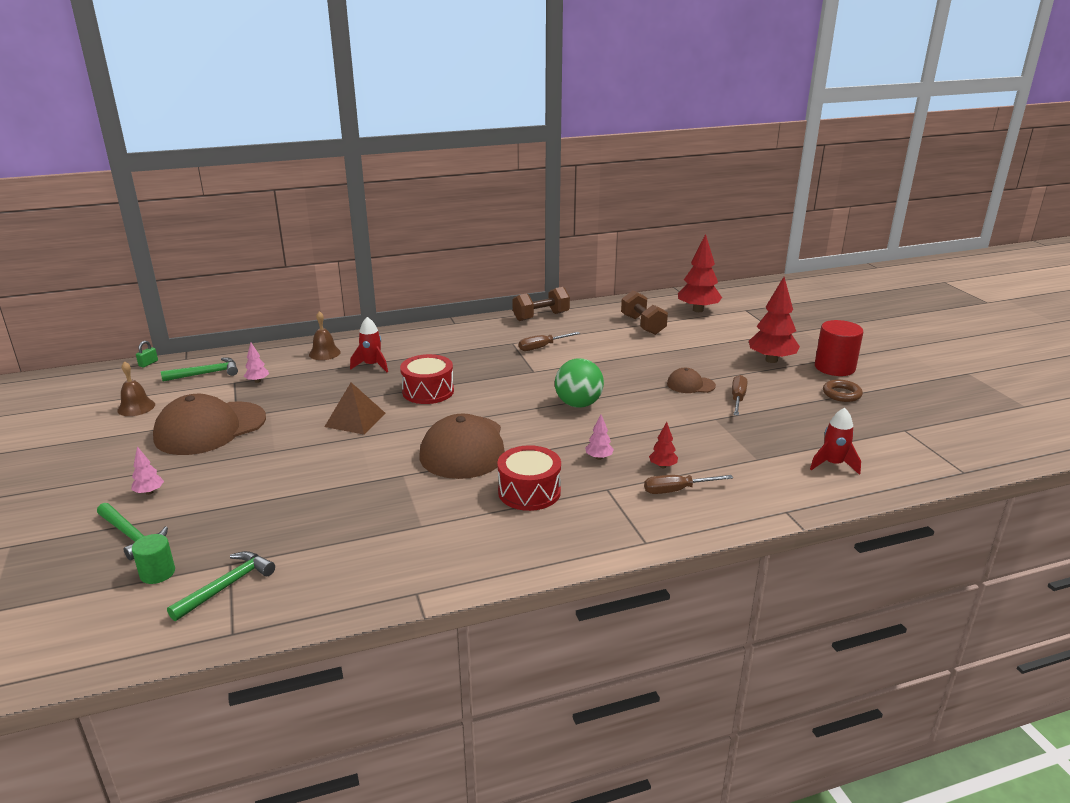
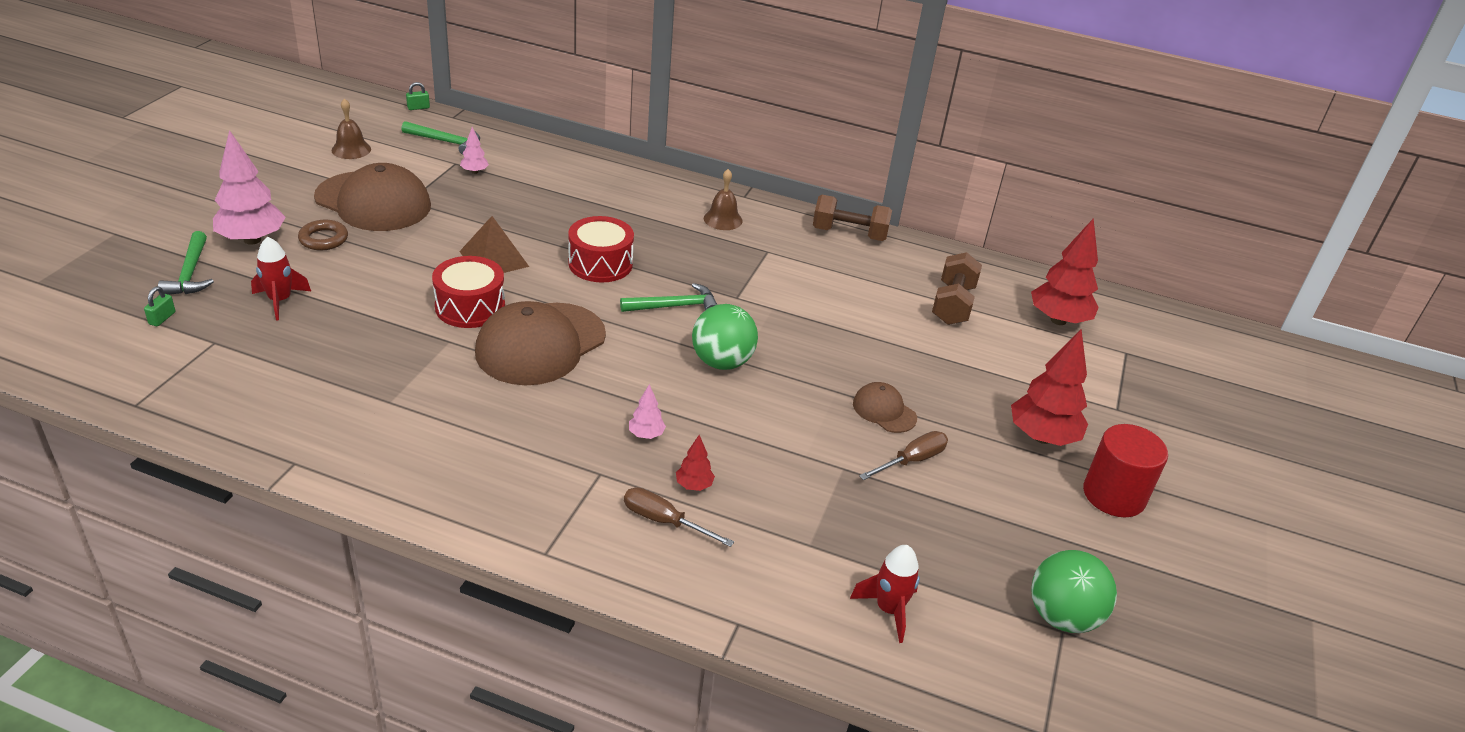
camera: 35 degrees right, 10 degrees up
pink tree [131,446,164,495] -> pink tree [213,130,286,245], size x2.14
green cylinder [132,534,175,584] -> green padlock [144,287,175,326]
brown cap [153,394,266,455] -> brown cap turned 150 degrees counterclockwise [314,163,431,231]
green hammer [167,551,275,621] -> green hammer moved to [620,283,718,312]
brown bell [309,311,341,360] -> brown bell moved to [704,169,743,230]
red rocket [350,317,388,372] -> red rocket moved to [251,237,311,320]
red drum [497,445,561,511] -> red drum moved to [432,256,505,328]
brown screwdriver [519,332,580,351] -> none
brown ring [823,380,863,402] -> brown ring moved to [298,220,348,250]
none -> green ball [1031,550,1117,633]

